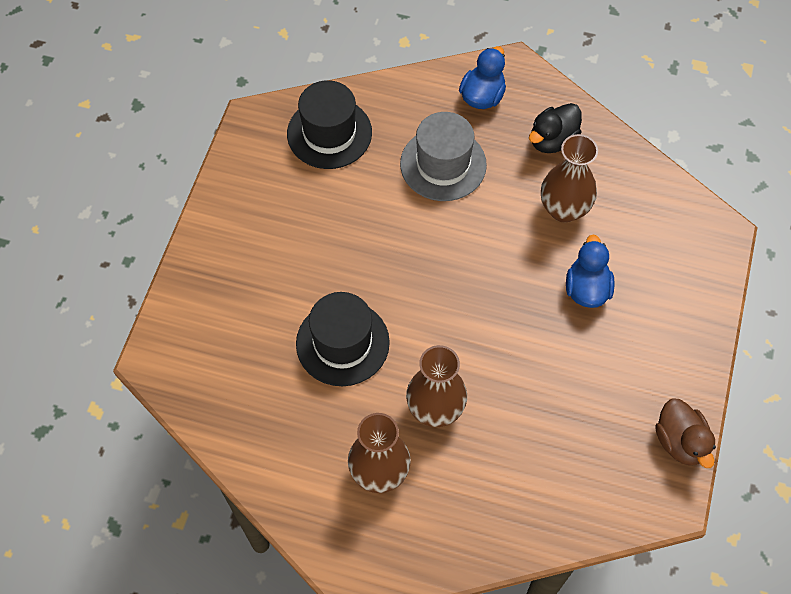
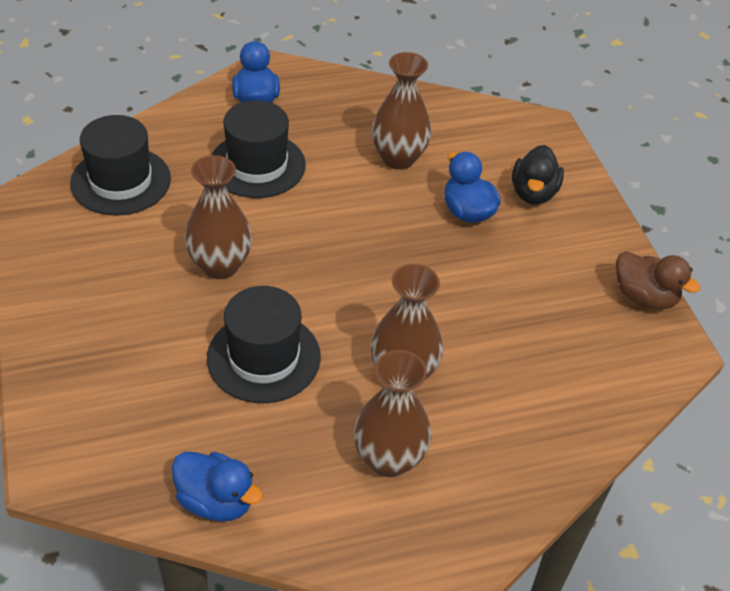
camera: 35 degrees left, 15 degrees down
grey hat [400,112,487,201] -> black hat [212,100,306,198]
black duck [529,103,582,153] -> black duck moved to [512,145,564,205]
none -> blue duck [172,452,263,522]
none -> brown vase [184,155,252,279]

